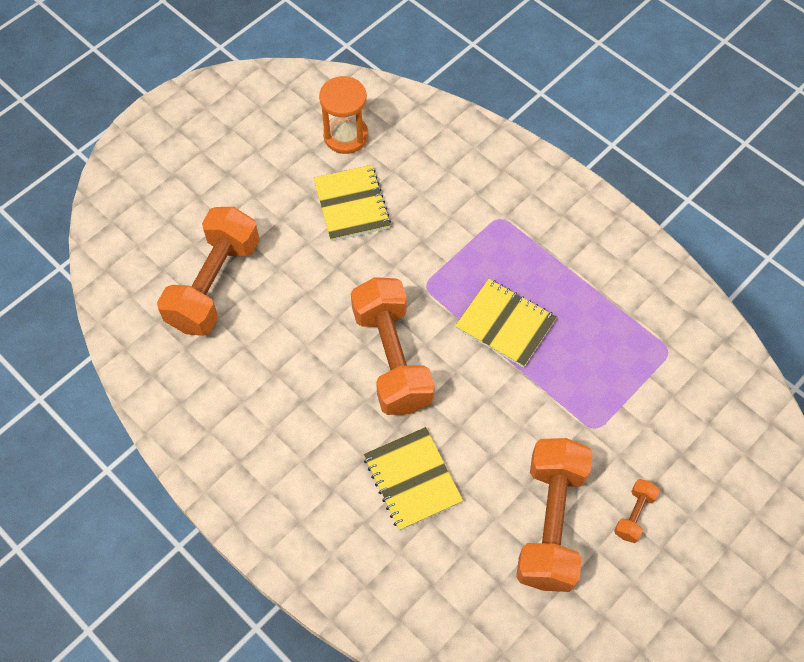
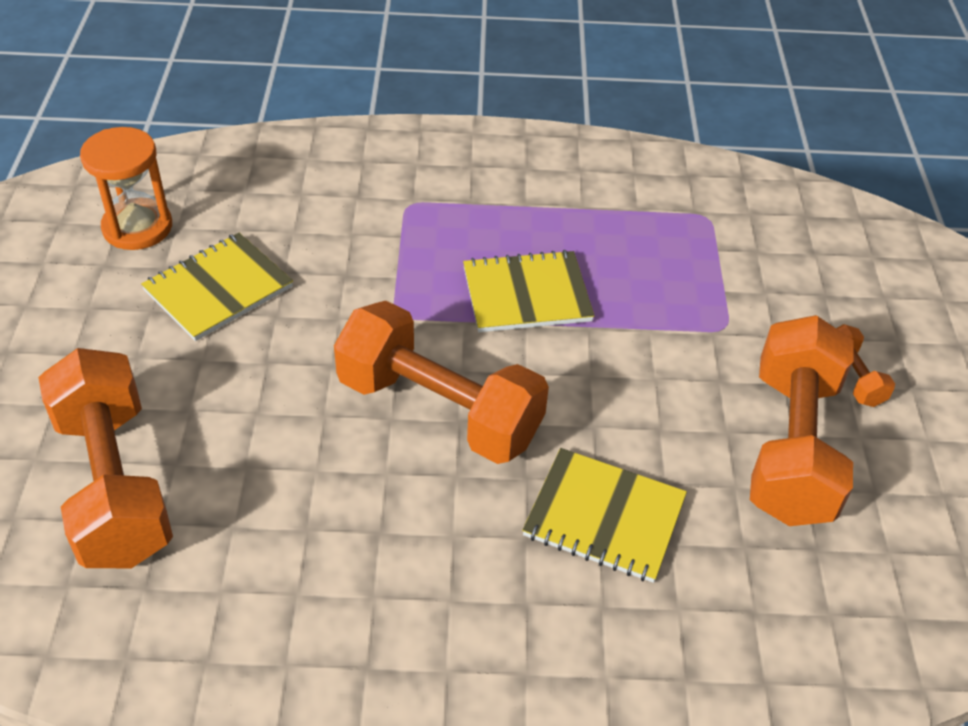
camera: 45 degrees left, 15 degrees down
yellow notebook [314,165,391,241] -> yellow notebook turned 75 degrees counterclockwise [141,233,293,341]
orange dumbbell [516,438,593,592] -> orange dumbbell turned 45 degrees clockwise [750,315,853,526]

